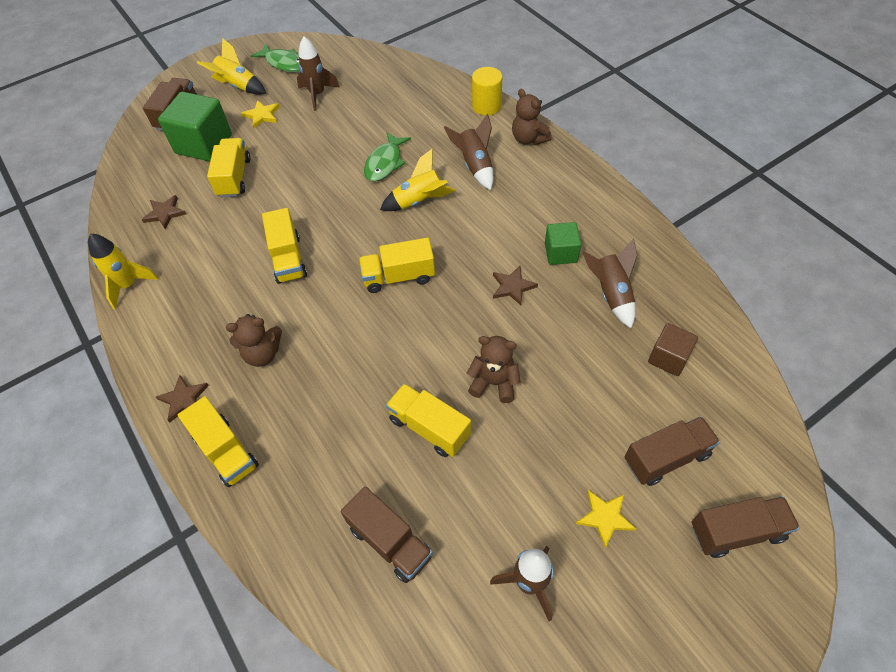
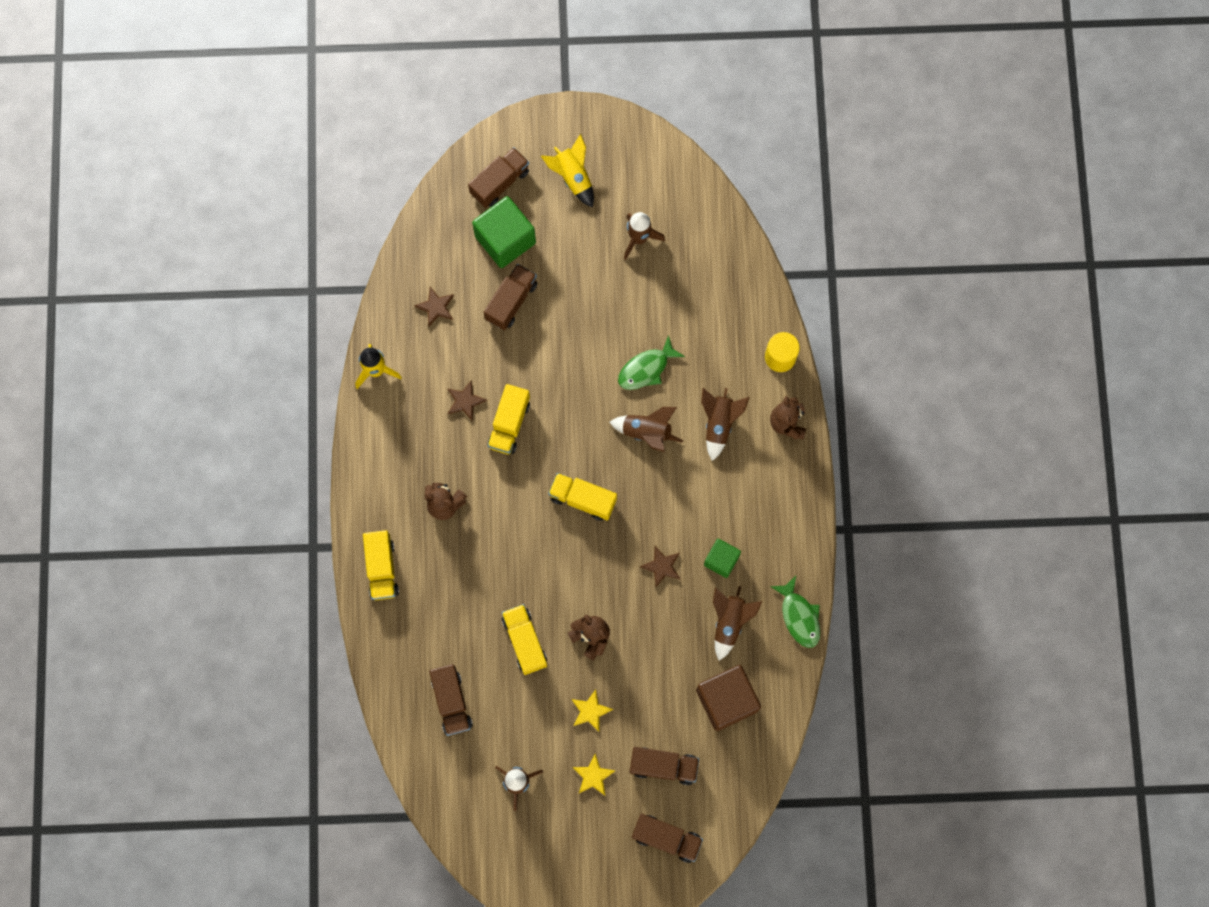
camera: 30 degrees right, 20 degrees up
brown star [156,375,209,423] -> brown star moved to [447,380,487,421]
yellow truck [207,138,251,197] -> brown truck [484,264,537,330]
yellow star [241,100,280,128] -> yellow star moved to [571,690,613,732]
green fish [250,44,300,72] -> green fish moved to [770,576,820,648]
yellow rocket [380,149,455,211] -> brown rocket [610,407,683,452]
brown cube [648,323,698,376] -> brown cube [696,665,761,731], size x1.73

